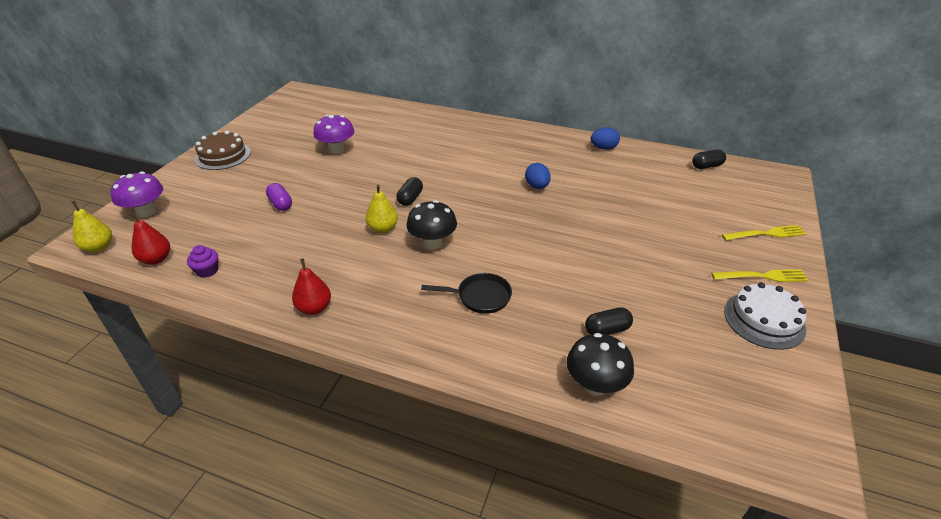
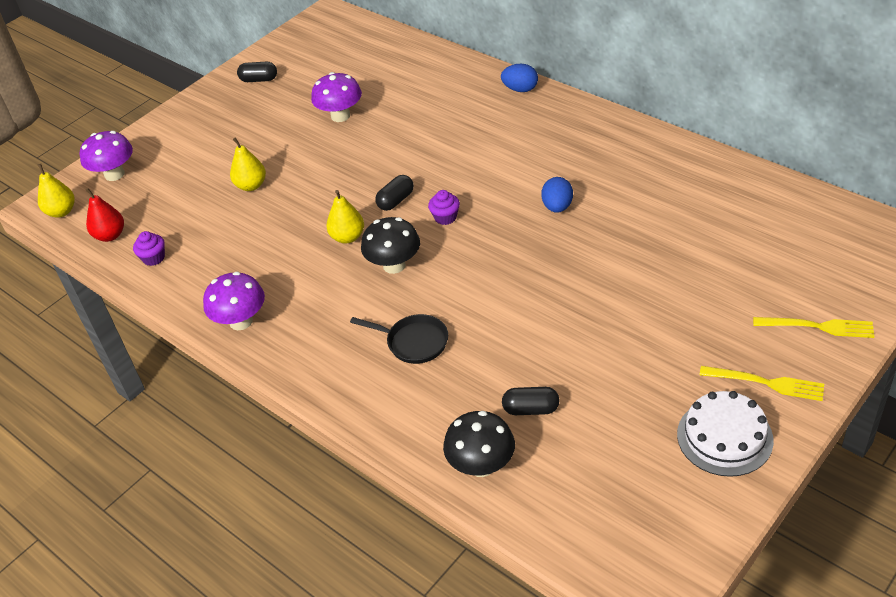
camera: 25 degrees right, 5 degrees up
brown cake [195,131,251,170] -> none
purple capsule [266,183,292,211] -> yellow pear [230,138,266,191]
red pear [292,258,331,315] -> purple mushroom [203,272,265,330]
blue egg [591,127,620,150] -> blue egg moved to [501,64,538,92]
black capsule [692,149,726,169] -> black capsule moved to [237,61,277,82]
none -> purple cupcake [428,190,460,225]

